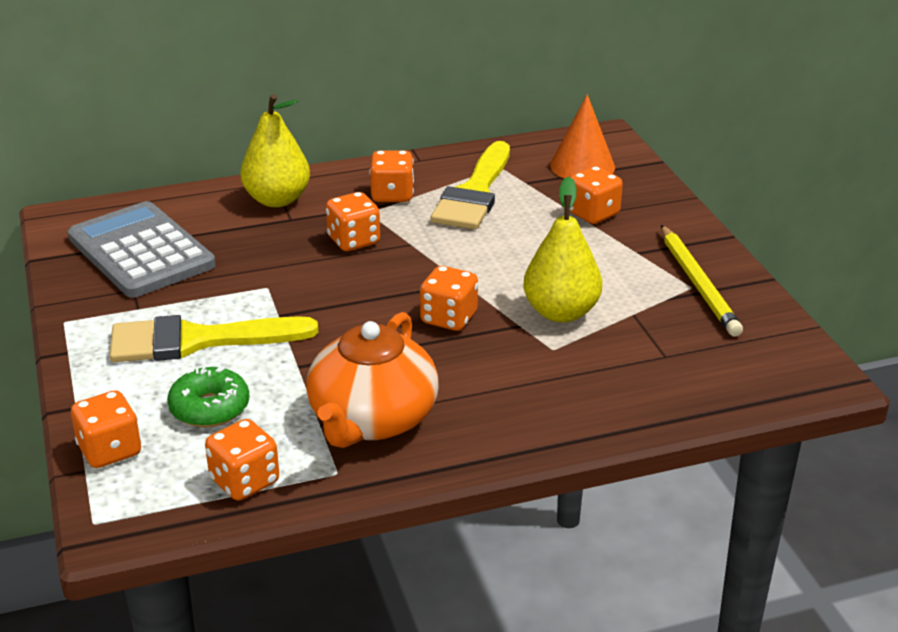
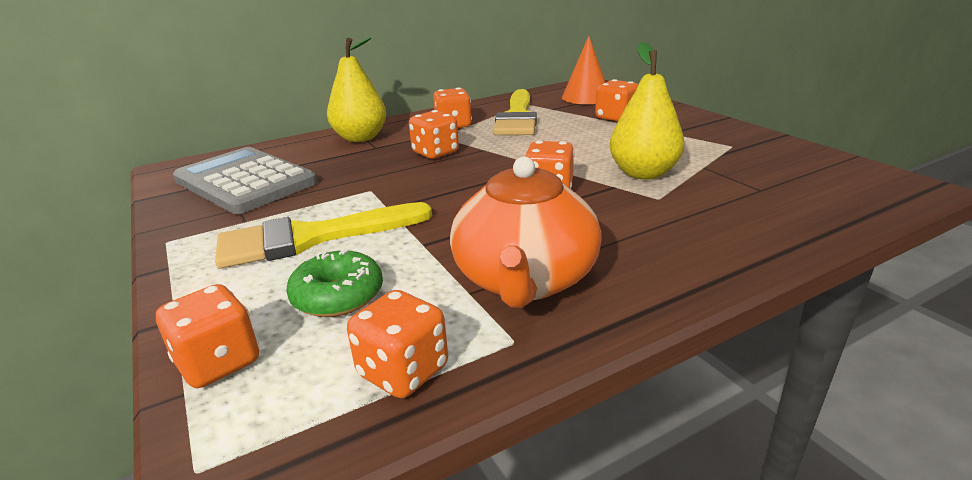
camera: 10 degrees left, 5 degrees down
yellow pencil [661,225,743,337] -> none

